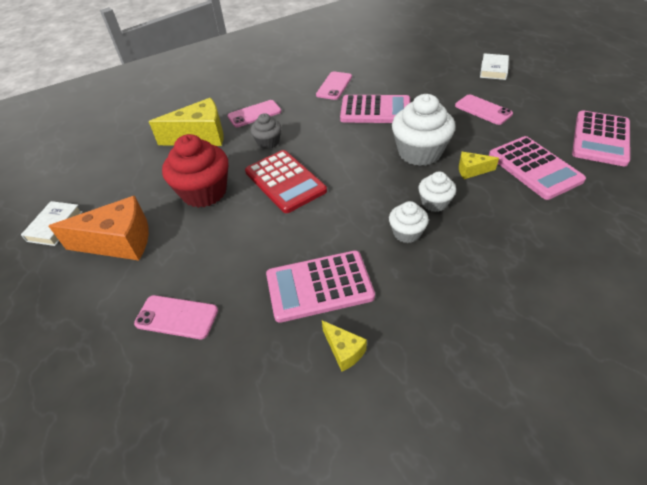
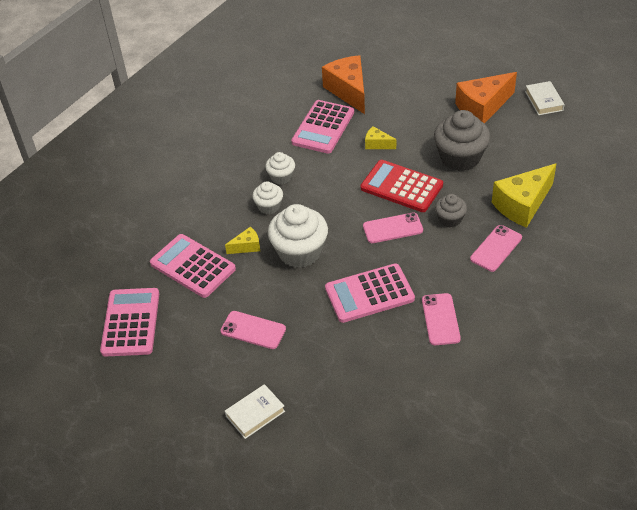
camera: 155 degrees right, 0 degrees up
pink phone [134,295,218,339] -> pink phone moved to [363,213,423,243]
red cupcake [162,134,228,208] -> grey cupcake [434,110,490,171]
pink calculator [266,250,375,323] -> pink calculator turned 150 degrees clockwise [291,100,354,154]
yellow cheese [322,320,367,371] -> yellow cheese moved to [365,126,396,149]
white book [480,53,509,80] -> white book turned 60 degrees clockwise [225,384,285,439]
none -> orange cheese [322,55,365,114]

